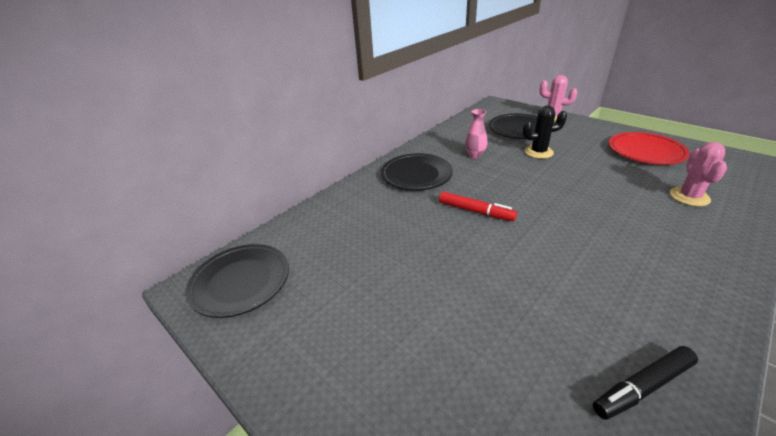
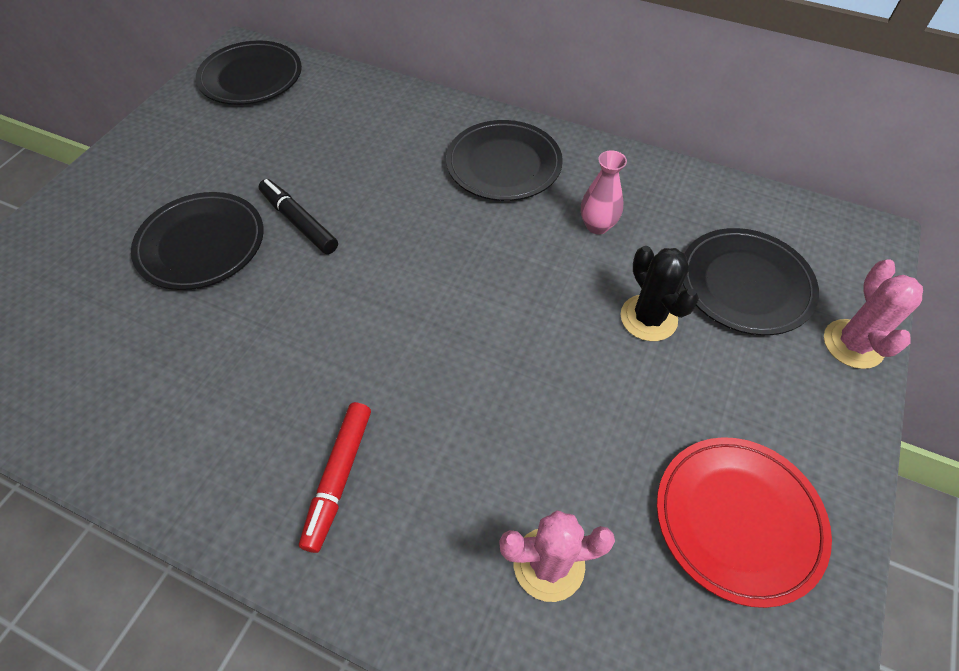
camera: 70 degrees right, 20 degrees up
red marker [439,191,517,221] -> red marker moved to [299,402,371,553]
black marker [593,346,698,420] -> black marker moved to [259,179,338,254]
none -> black plate [131,192,264,290]

